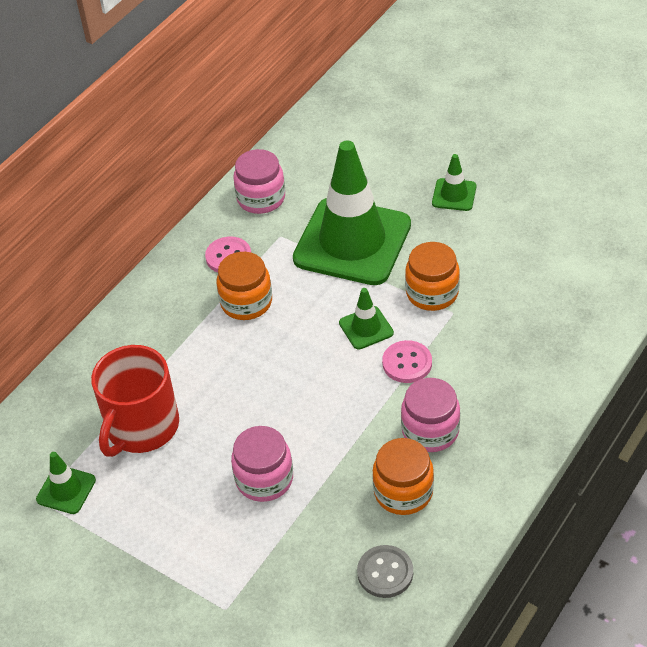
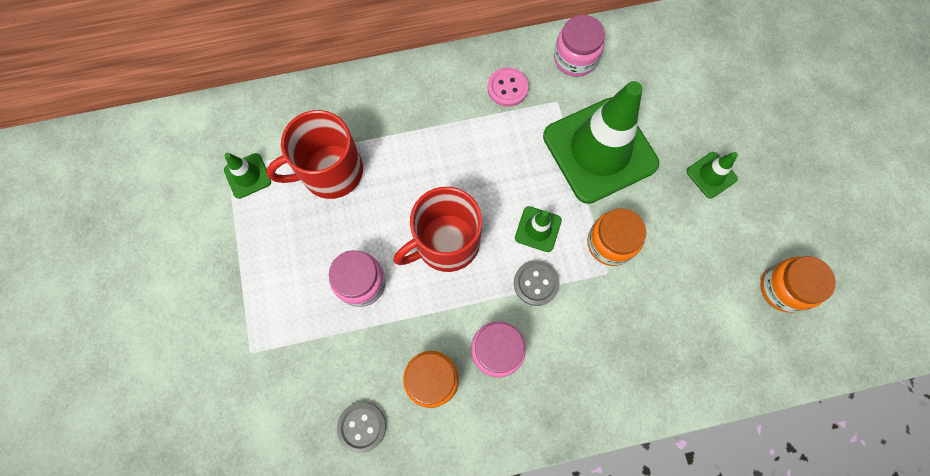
camera: 40 degrees right, 25 degrees up
orange jar [217,252,272,320] -> orange jar moved to [760,256,836,313]
pink button [382,340,432,383] -> grey button [514,260,560,306]
none -> red mug [394,187,482,272]

